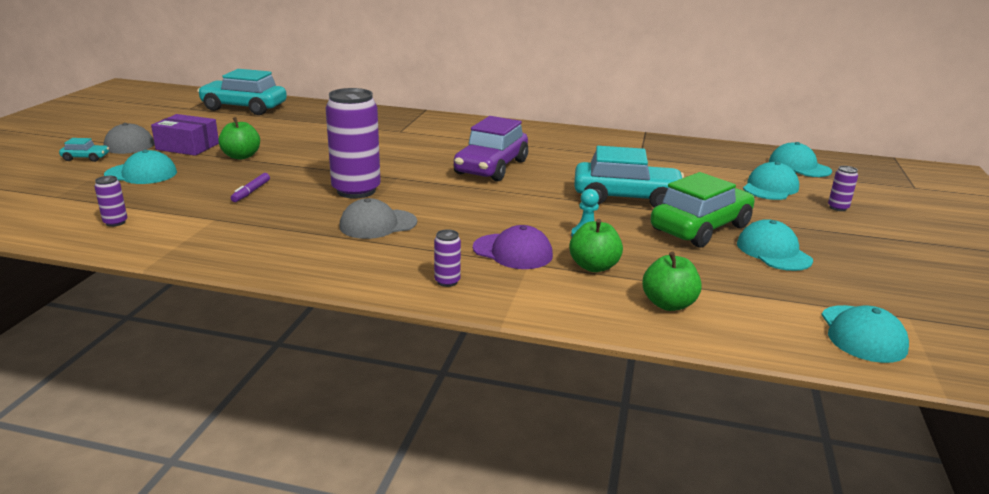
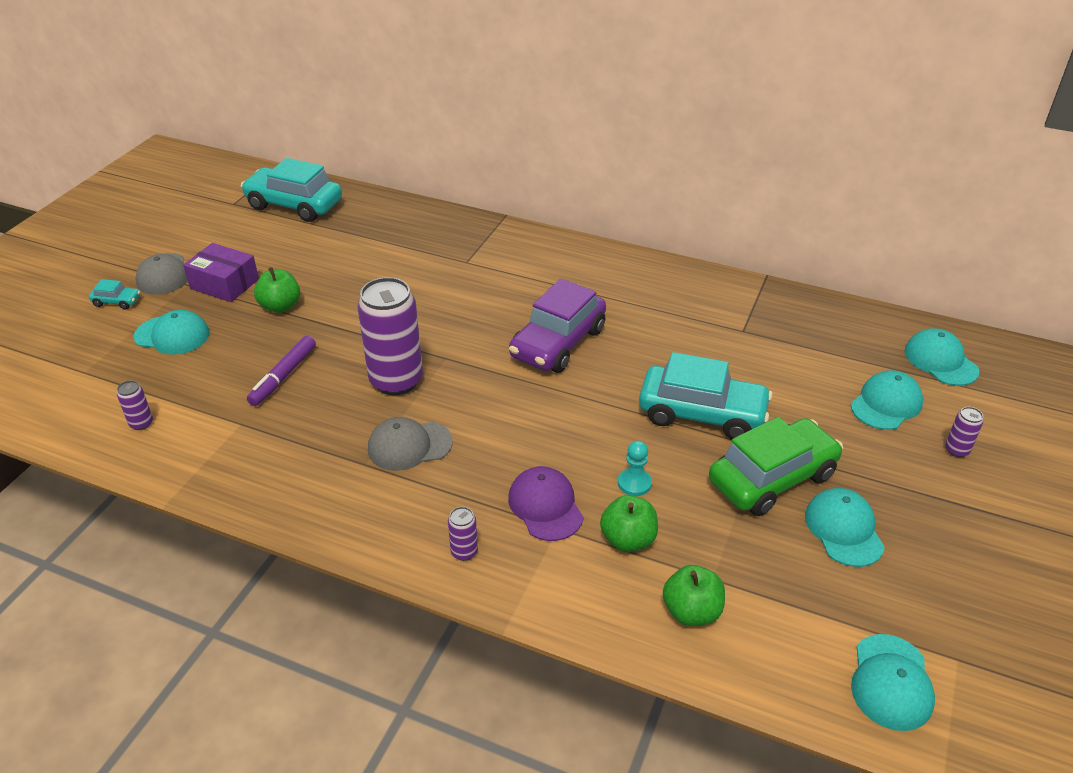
camera: 10 degrees right, 15 degrees up
purple marker [231,173,270,202] -> purple marker [247,336,316,406], size x1.50
purple cap [473,225,553,269] -> purple cap turned 150 degrees counterclockwise [508,466,584,541]

